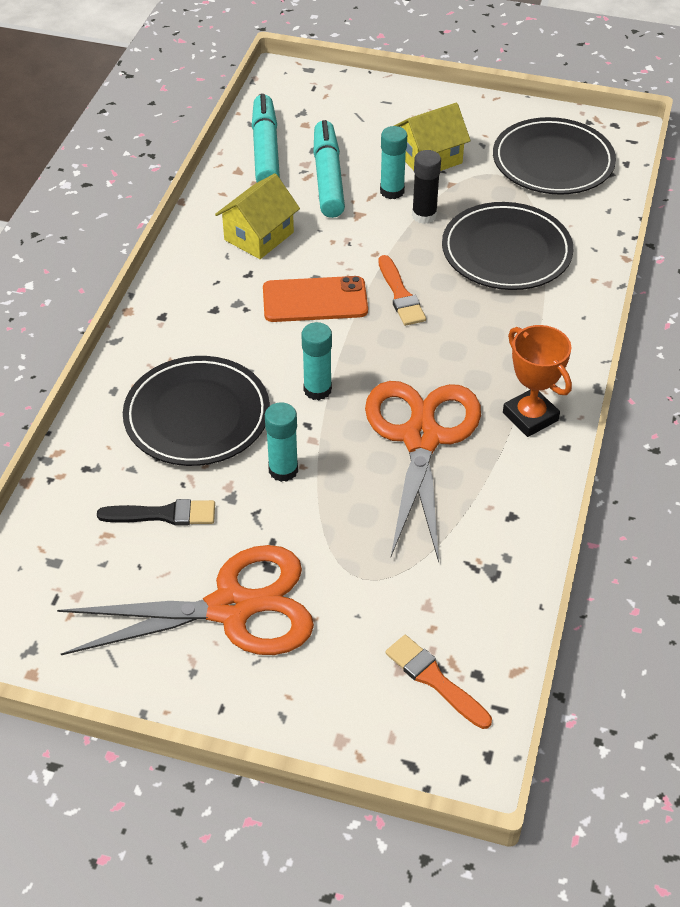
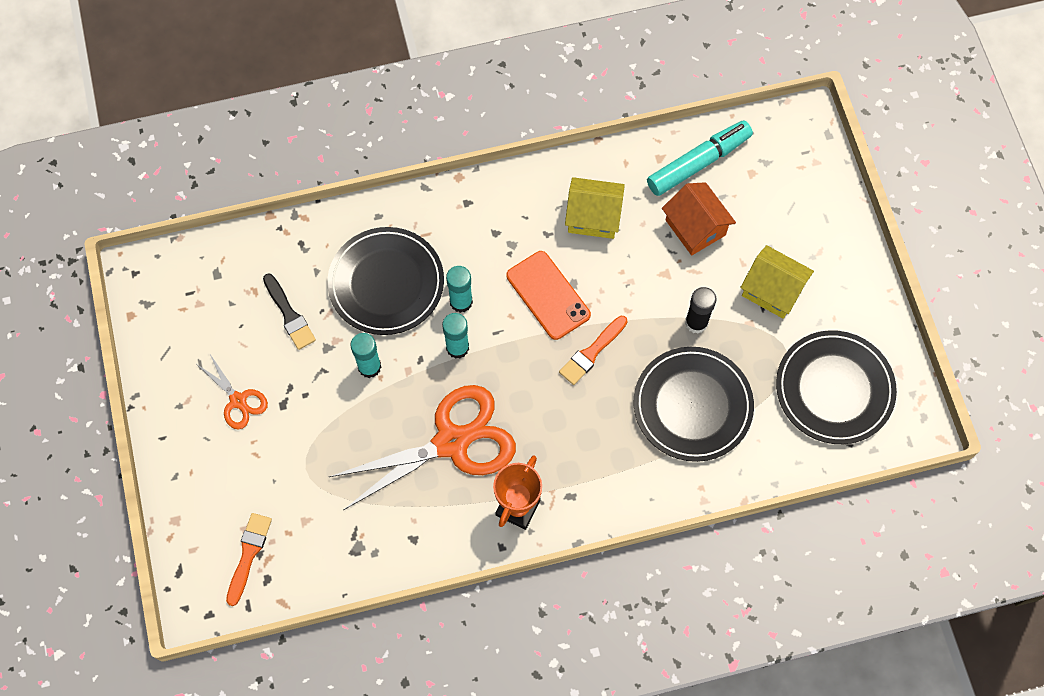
camera: 60 degrees right, 20 degrees up
orange scissors [57,545,314,655] -> orange scissors [197,354,268,429], size x0.48
turquoise marker [313,120,345,218] -> orange house [662,182,736,255]
turquoise glue stick [380,126,407,199] -> turquoise glue stick moved to [446,266,473,313]

